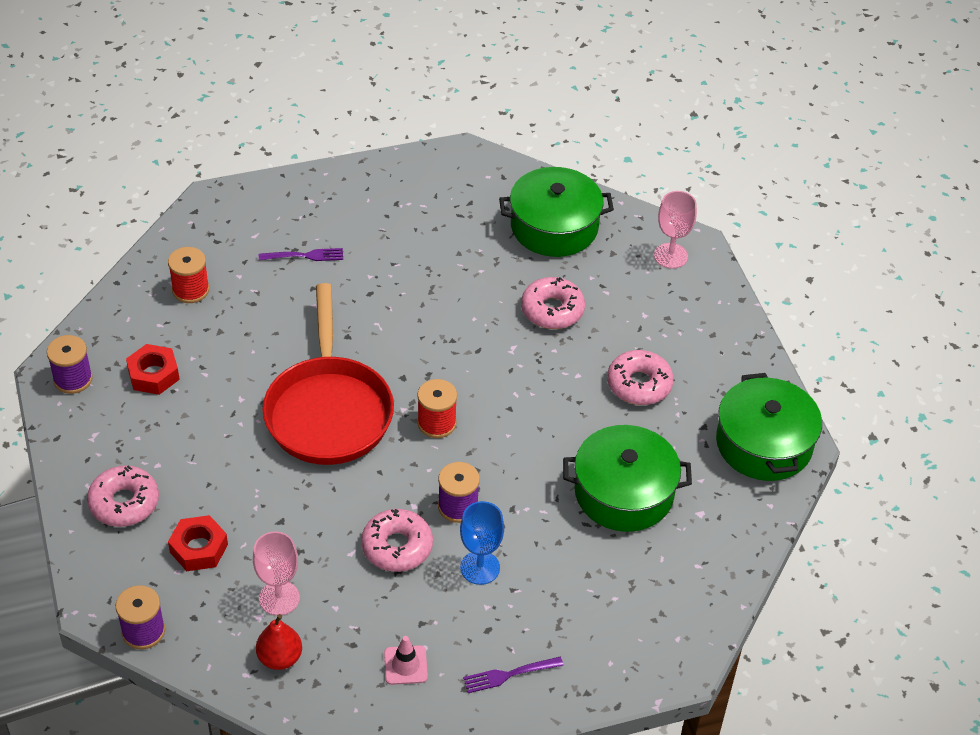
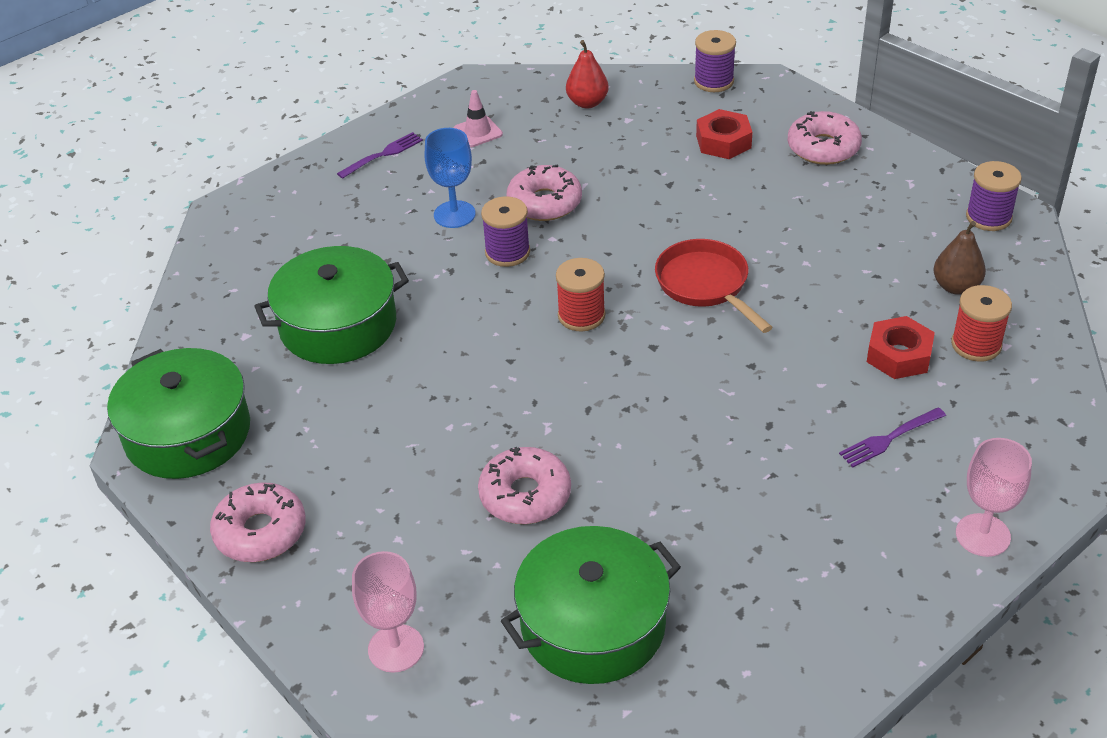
camera: 160 degrees right, 5 degrees down
red nut [126,344,180,395] -> red nut moved to [867,316,935,379]
pink goblet [253,531,300,616] -> pink goblet moved to [956,438,1032,557]
red pan [262,283,394,465] -> red pan [655,239,773,333], size x0.60
pink donut [607,350,673,405] -> pink donut moved to [210,482,306,562]
none -> brown pear [934,221,986,295]

